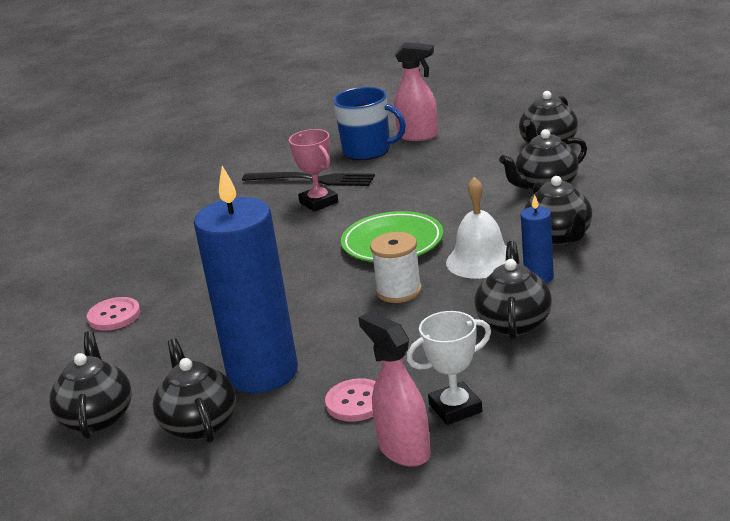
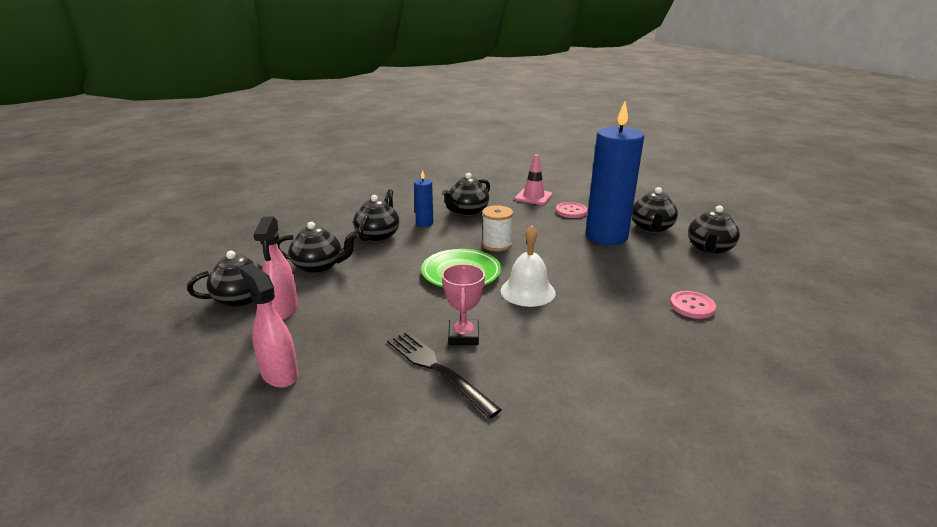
camera: 150 degrees left, 0 degrees up
blue mug [333,87,406,160] -> none
pink spray bottle [358,311,431,467] -> pink spray bottle moved to [254,216,298,320]
white trophy [407,311,491,425] -> pink traffic cone [515,154,553,205]
white bell [446,177,507,279] -> white bell moved to [501,226,555,307]

